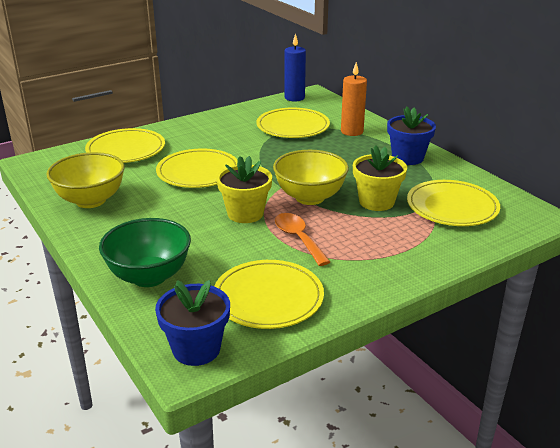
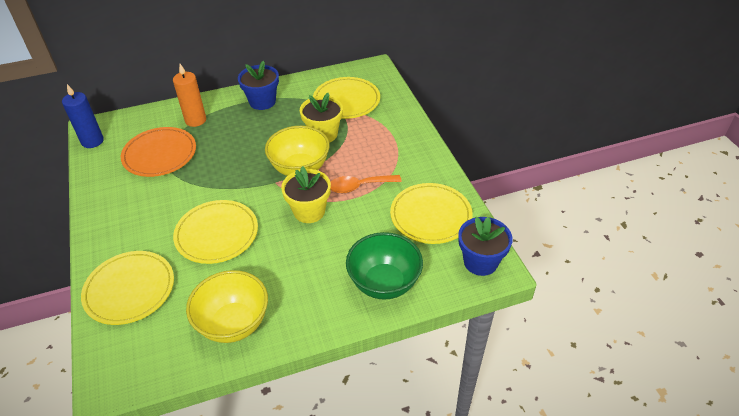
camera: 75 degrees left, 15 degrees up
yellow plate [256,108,330,138] -> orange plate [121,127,196,177]

